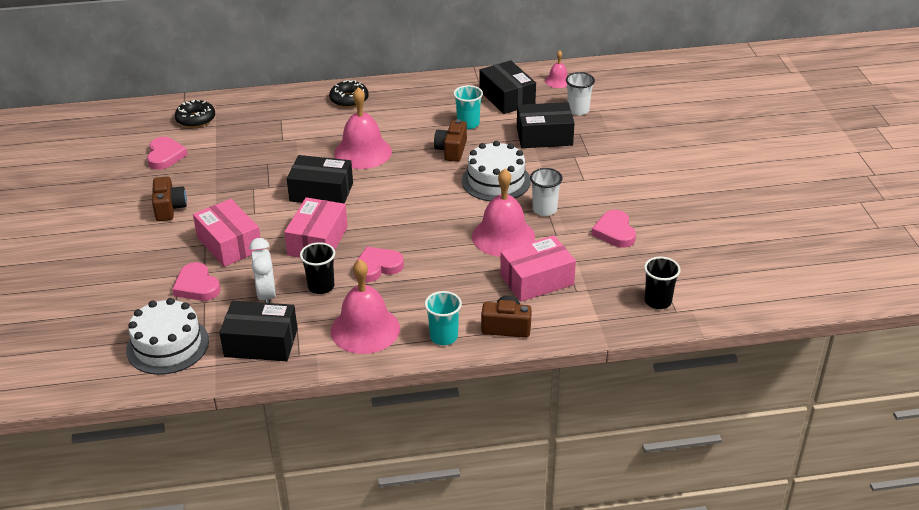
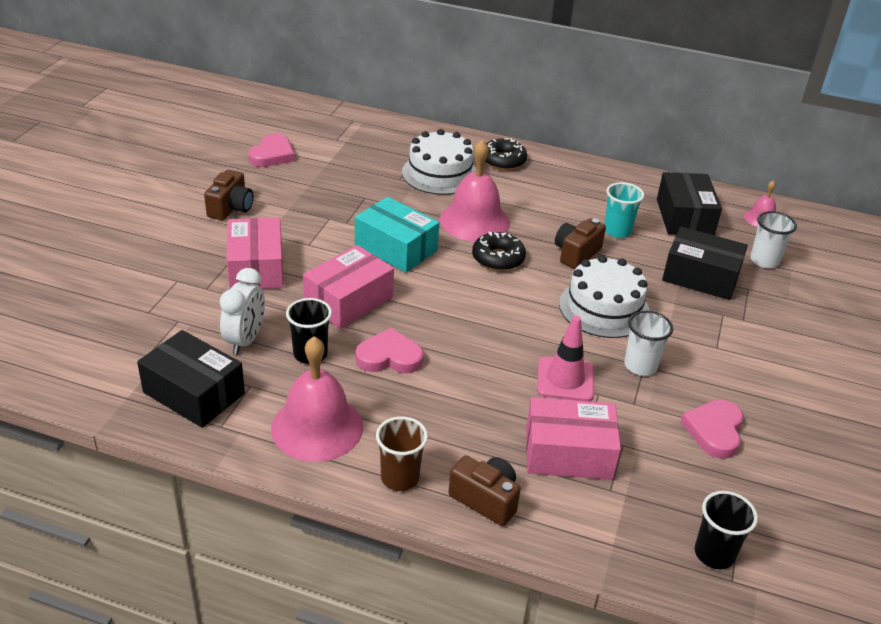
camera: 25 degrees right, 0 degrees up
white cake [126,298,209,375] -> white cake moved to [402,129,476,195]
pink heart [172,262,220,301] -> none
black donut [175,100,215,128] -> black donut moved to [472,232,526,271]
black box [287,155,353,204] -> turquoise box [355,197,439,272]
turquoise cup [425,291,462,345] -> brown cup [376,416,428,491]
pink bell [472,169,535,257] -> pink traffic cone [537,316,594,401]

